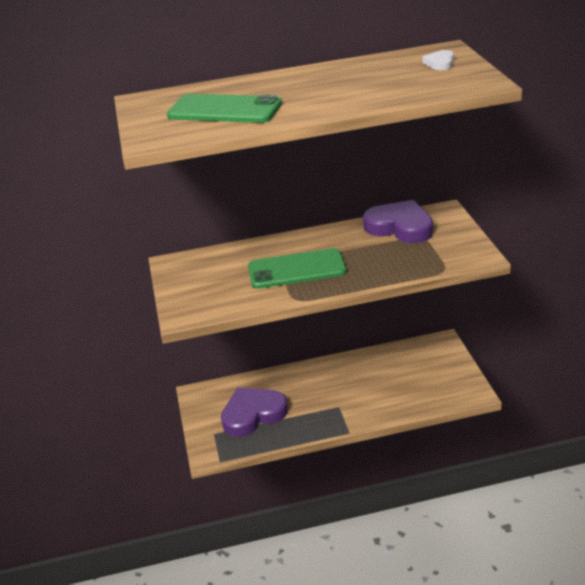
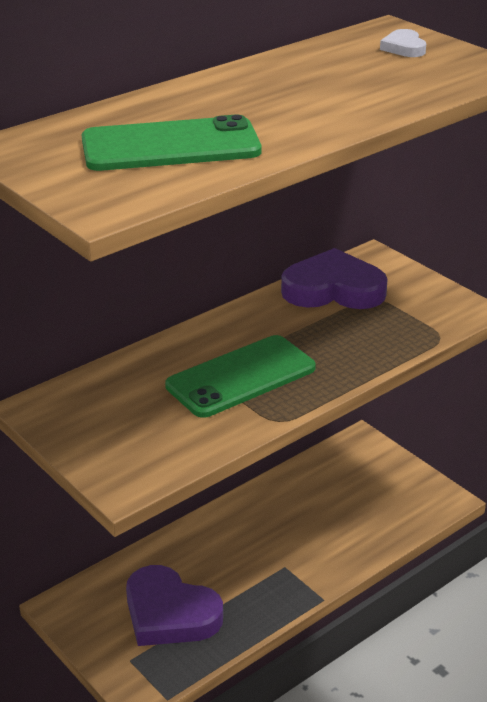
camera: 30 degrees left, 0 degrees up
purple heart [221,387,288,437] -> purple heart turned 90 degrees counterclockwise [126,565,223,646]

